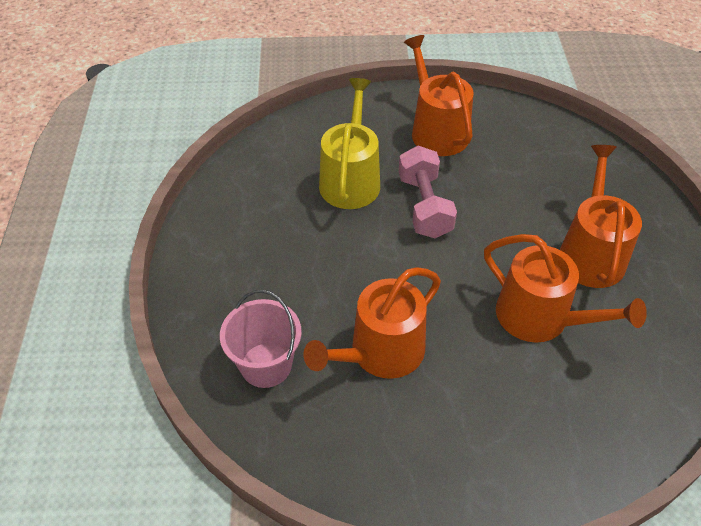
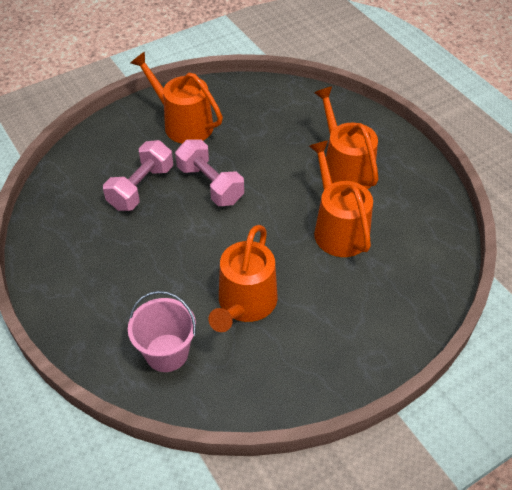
camera: 30 degrees left, 0 degrees up
yellow watering can [319,78,380,209] -> pink dumbbell [103,140,173,211]
orange watering can [484,234,647,343] -> orange watering can turned 120 degrees counterclockwise [309,140,373,257]

